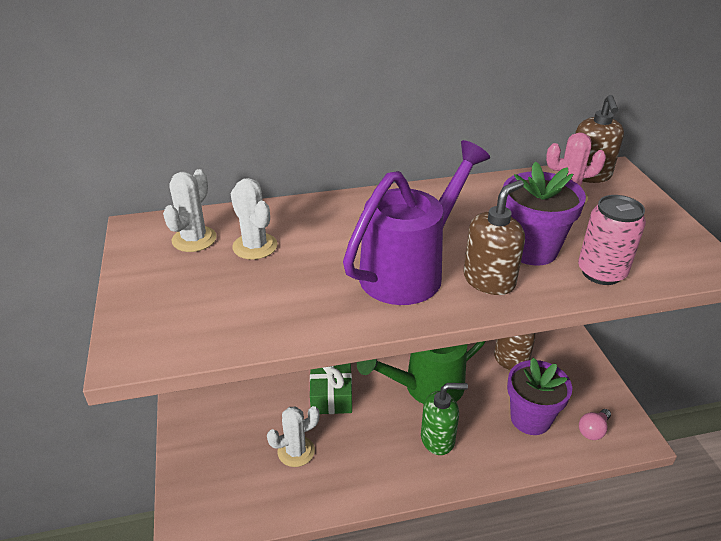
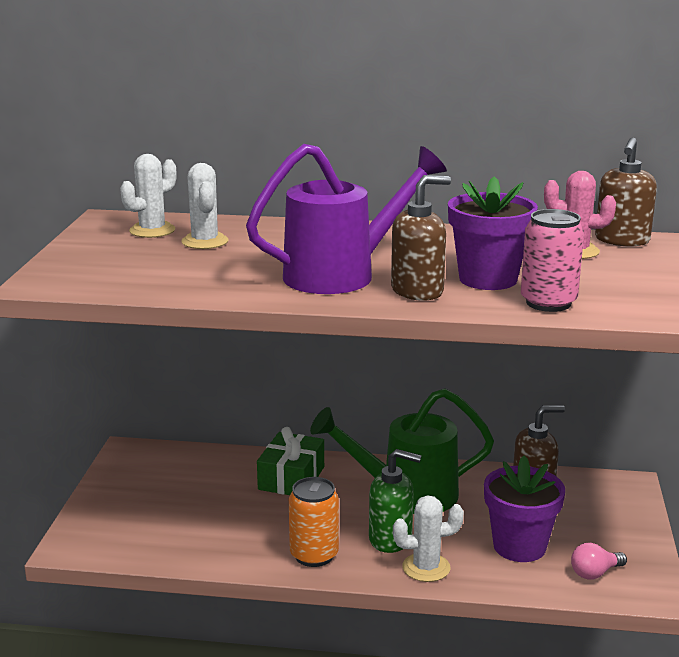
camera: 20 degrees right, 15 degrees down
white cactus [267,406,320,467] -> white cactus moved to [393,496,464,582]
none -> orange can [289,477,339,567]

